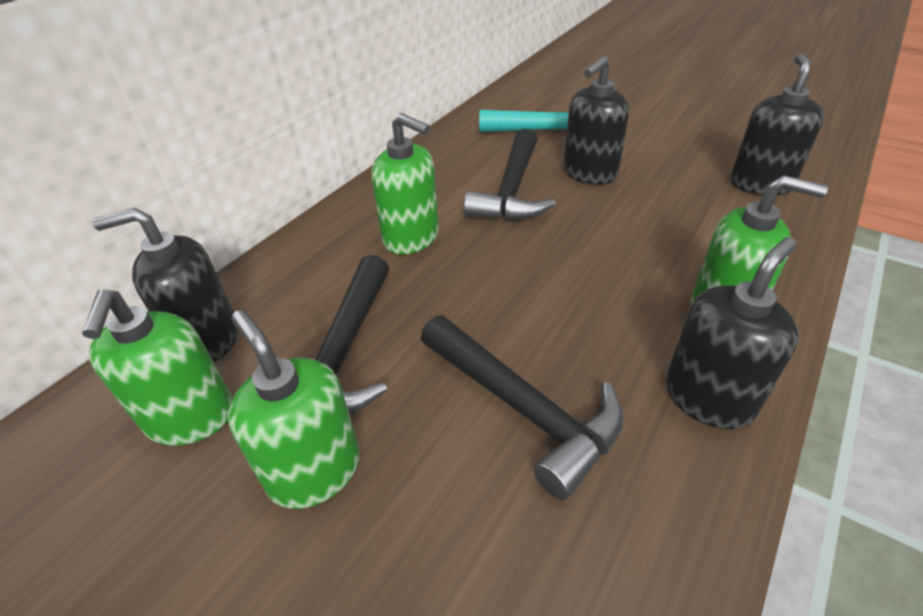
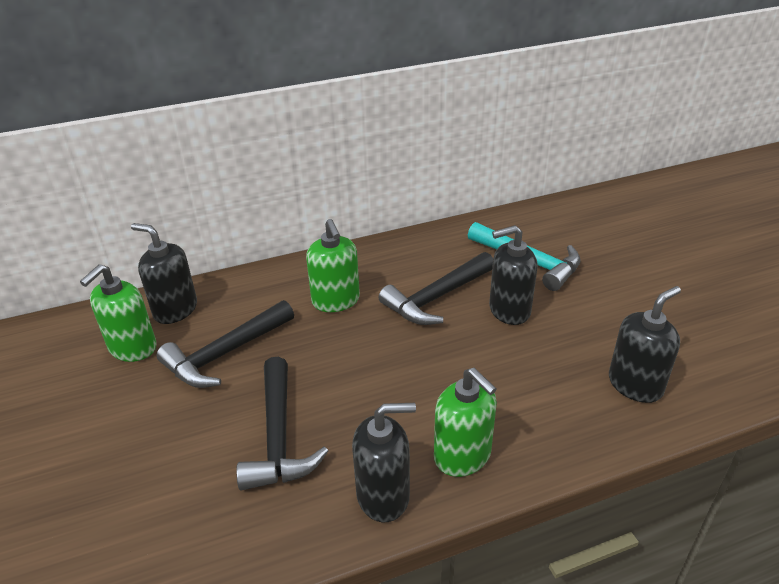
camera: 35 degrees right, 5 degrees down
green soap dispenser [228,310,360,509] -> none

